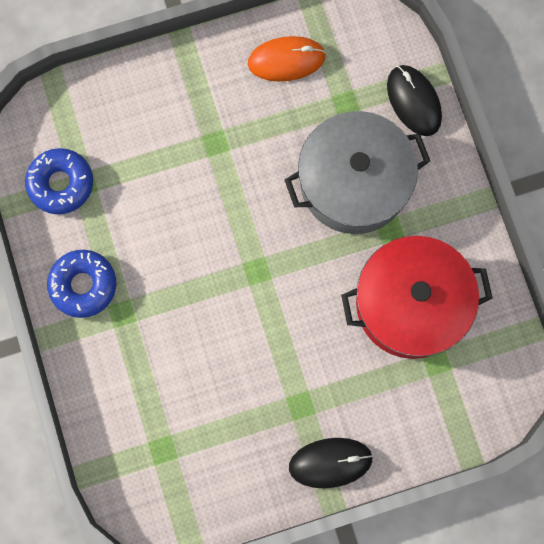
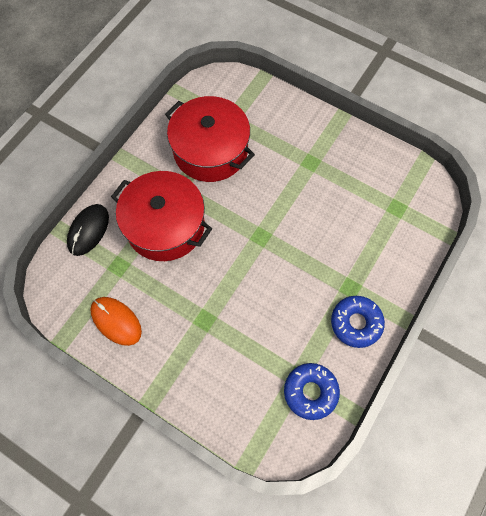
camera: 130 degrees left, 10 degrees down
grey pot [284,111,430,234] -> red pot [111,171,212,261]
black mouse [289,438,373,488] -> none

